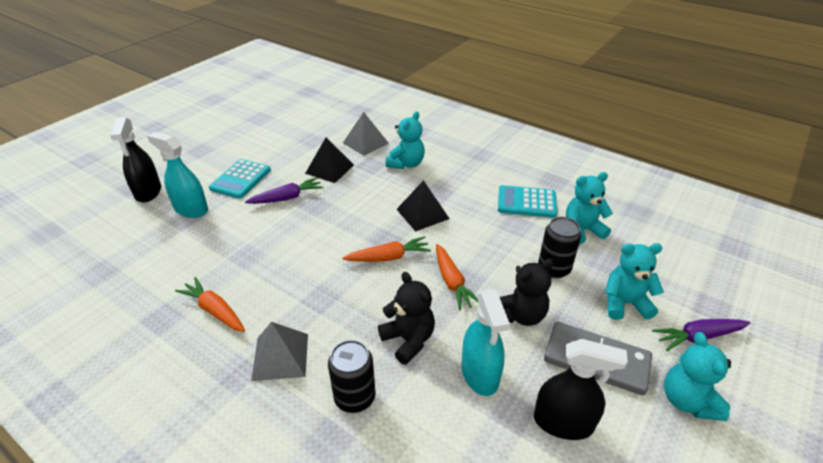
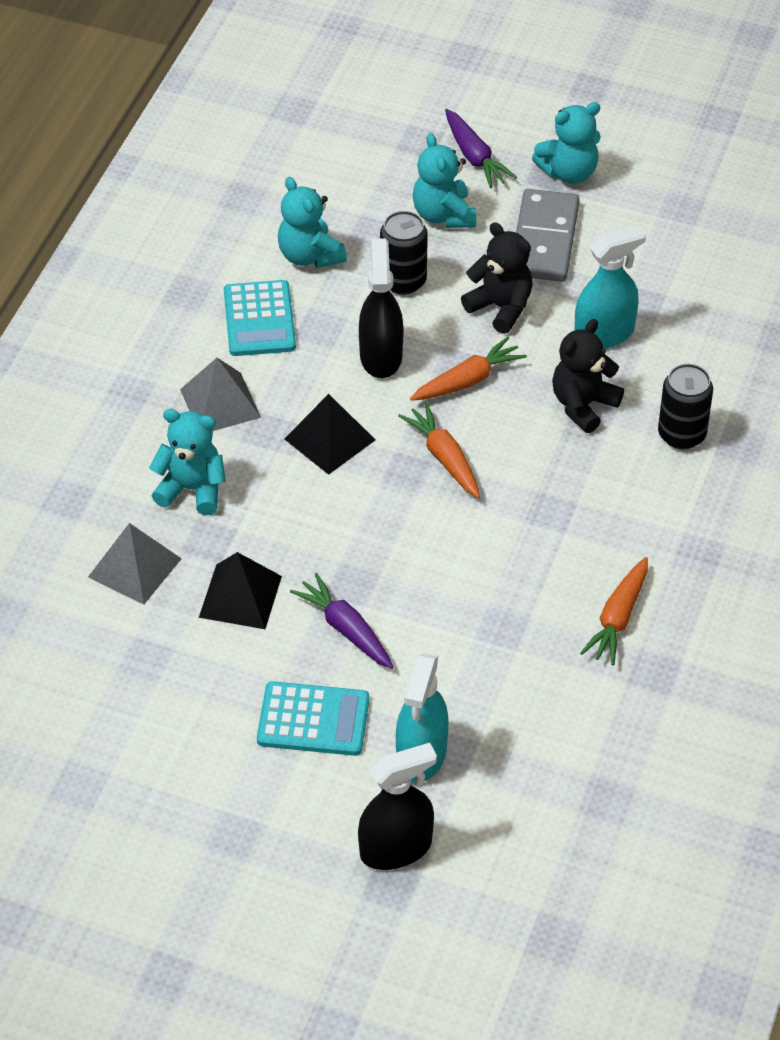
camera: 105 degrees left, 10 degrees up
grey pyramid [251,322,308,381] -> grey pyramid moved to [180,358,261,431]
black spray bottle [534,339,628,440] -> black spray bottle moved to [359,239,404,378]

